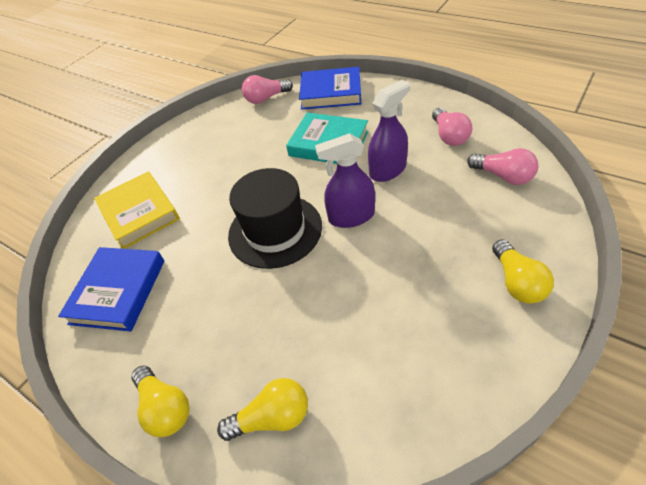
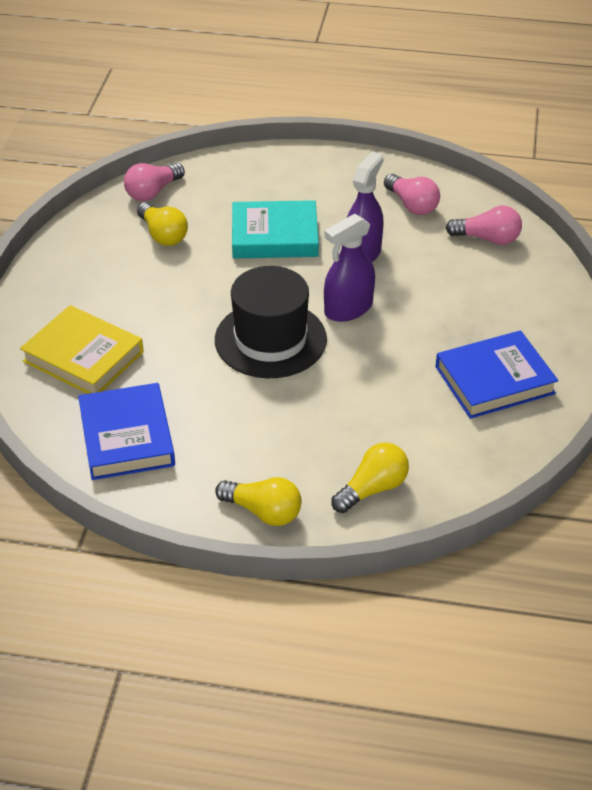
camera: 30 degrees left, 5 degrees down
blue book [299,67,361,110] -> blue book moved to [435,330,558,419]
yellow light bulb [492,239,554,304] -> yellow light bulb moved to [137,202,188,246]

